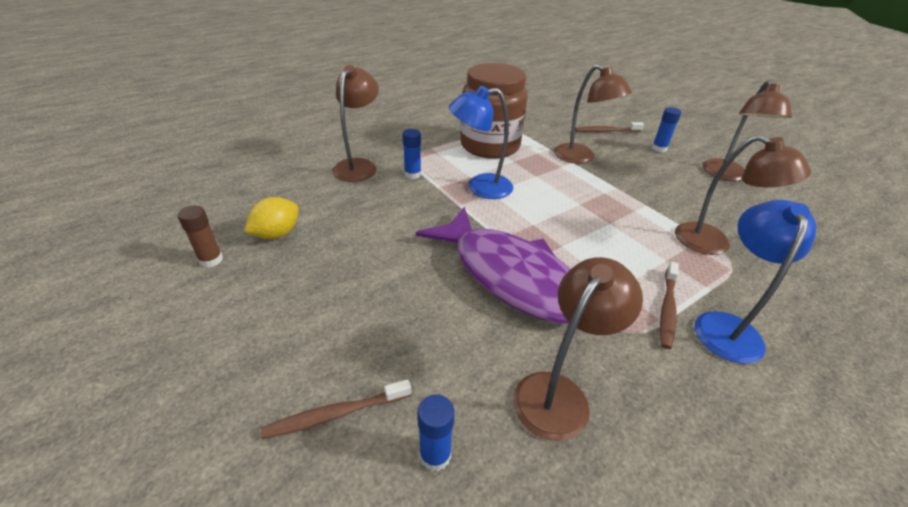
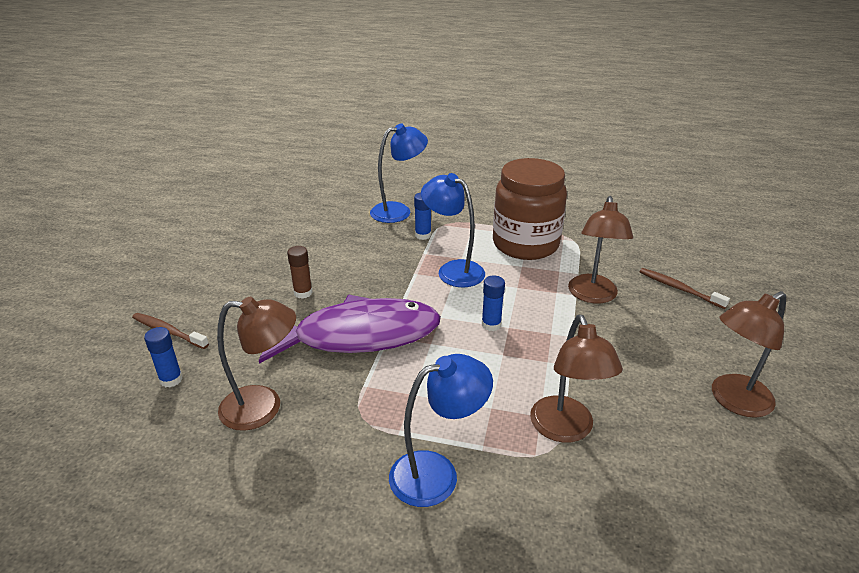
camera: 50 degrees right, 5 degrees down
brown glue stick [178,206,223,268] -> brown glue stick moved to [287,246,313,299]
yellow lemon [244,197,299,239] -> none
brown lamp [332,65,379,182] -> blue lamp [370,124,428,223]
purple fish [416,207,571,324] -> purple fish turned 105 degrees counterclockwise [259,295,441,364]
blue glue stick [652,107,681,152] -> blue glue stick moved to [482,275,505,331]
brown toothbrush [660,262,679,349] -> none

